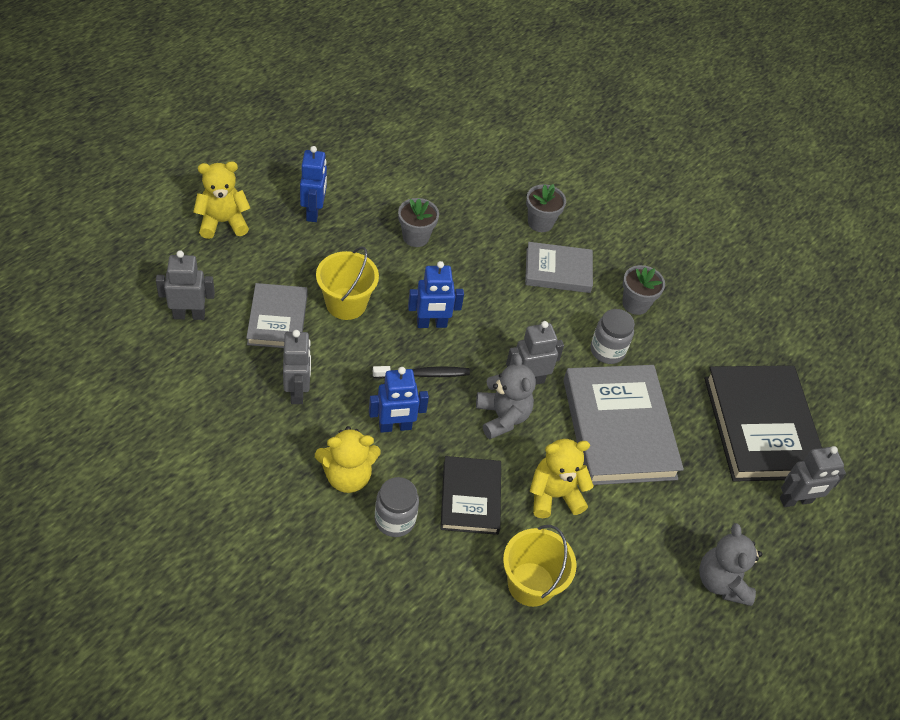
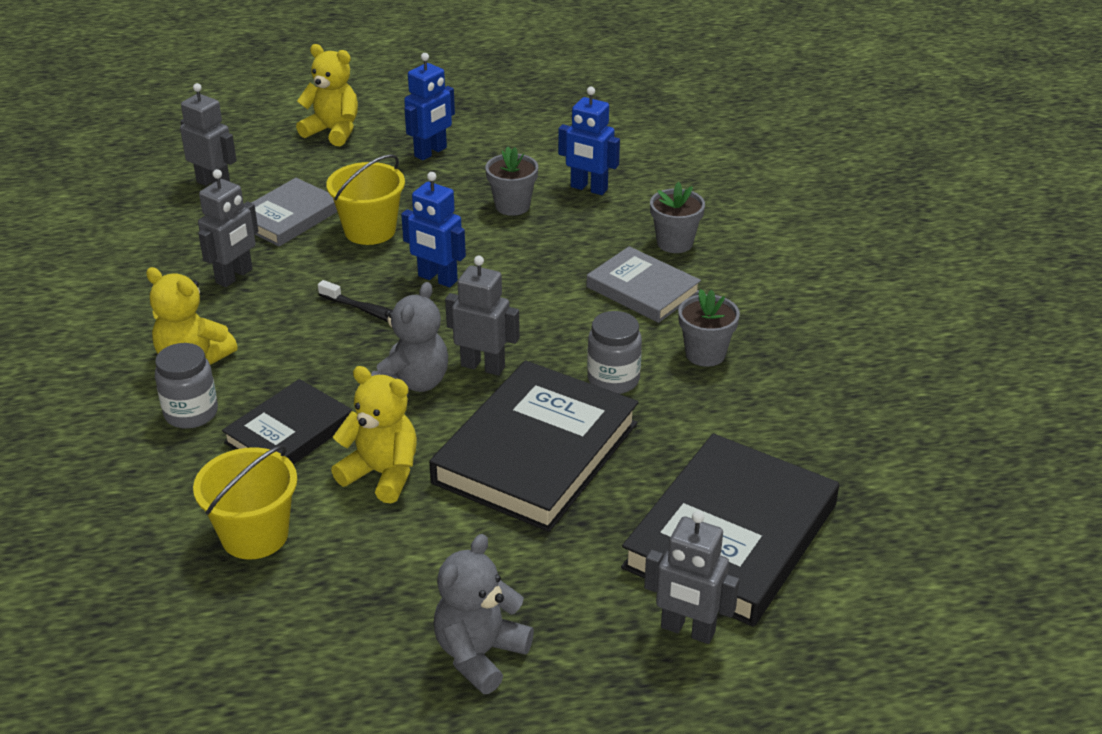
camera: 45 degrees right, 15 degrees down
blue robot [369,367,429,433] -> blue robot moved to [558,87,620,195]
grey book [563,365,684,485] -> black book [429,360,639,532]

